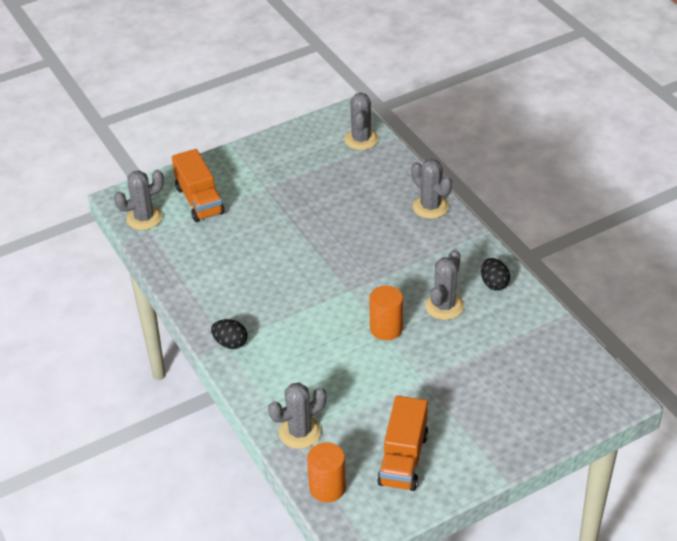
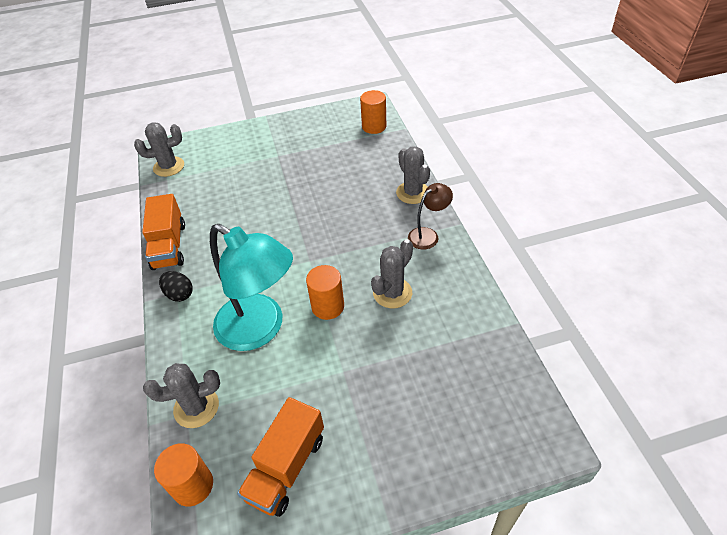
camera: 15 degrees right, 5 degrees up
orange truck [172,149,225,222] -> orange truck moved to [142,194,185,270]
grey cactus [344,93,379,150] -> orange cylinder [360,90,386,134]
black egg [481,258,510,291] -> none
none -> turquoise lamp [210,224,293,351]
none -> brown lamp [408,183,453,250]

